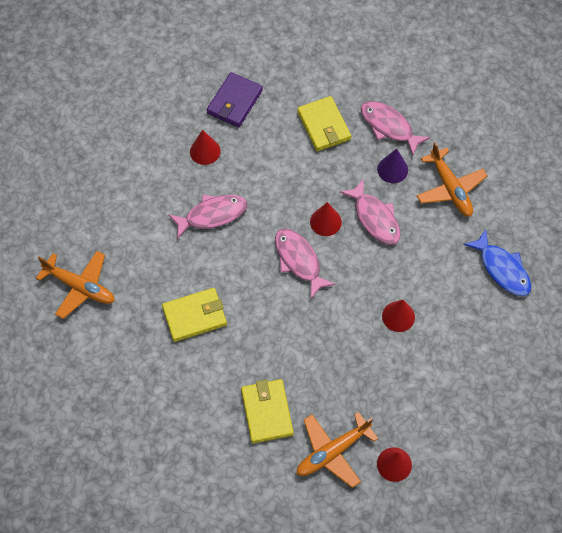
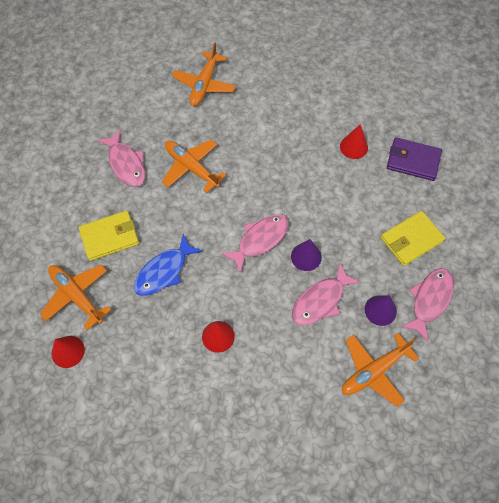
camera: 80 degrees right, 0 degrees up
yellow wallet [162,288,227,342] -> orange plane [162,139,226,193]
pink fish [168,195,247,239] -> pink fish moved to [97,130,145,187]
red cone [310,202,342,236] -> purple cone [291,239,322,271]
blue fish [464,229,531,296] -> blue fish moved to [134,234,203,296]

